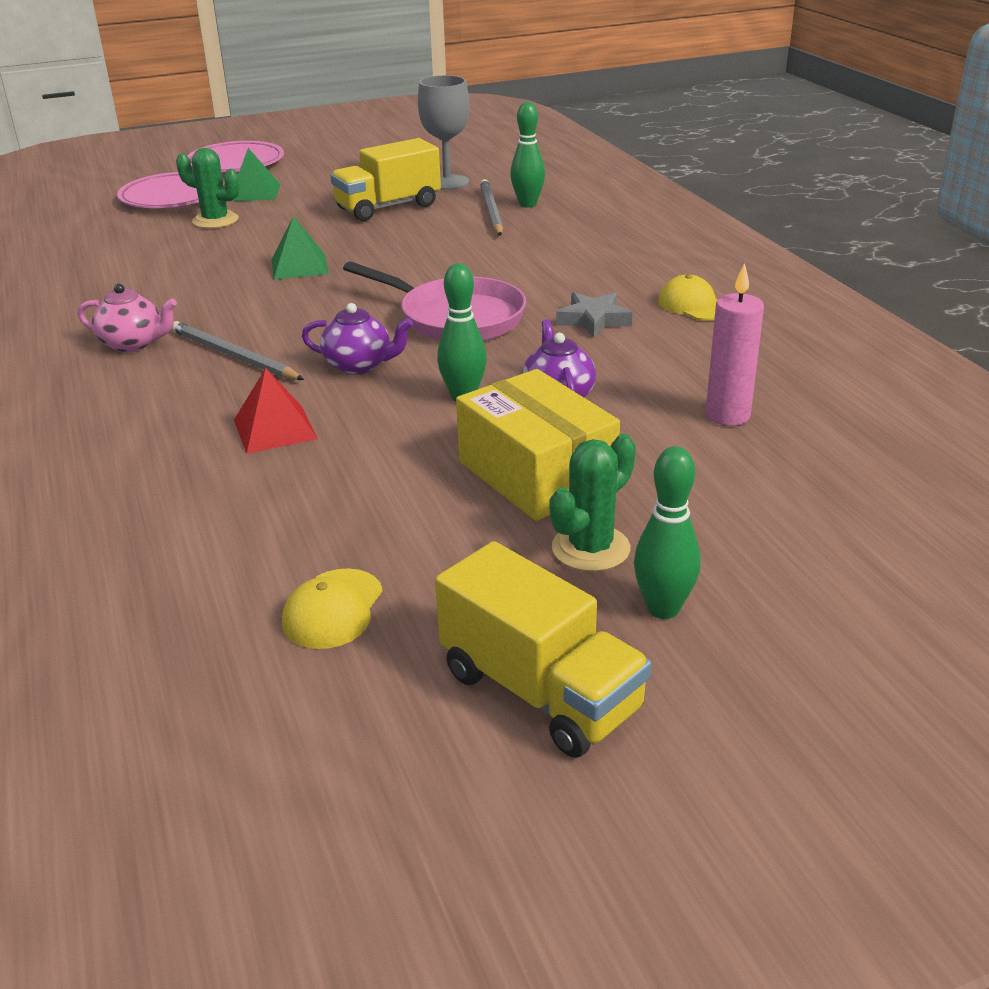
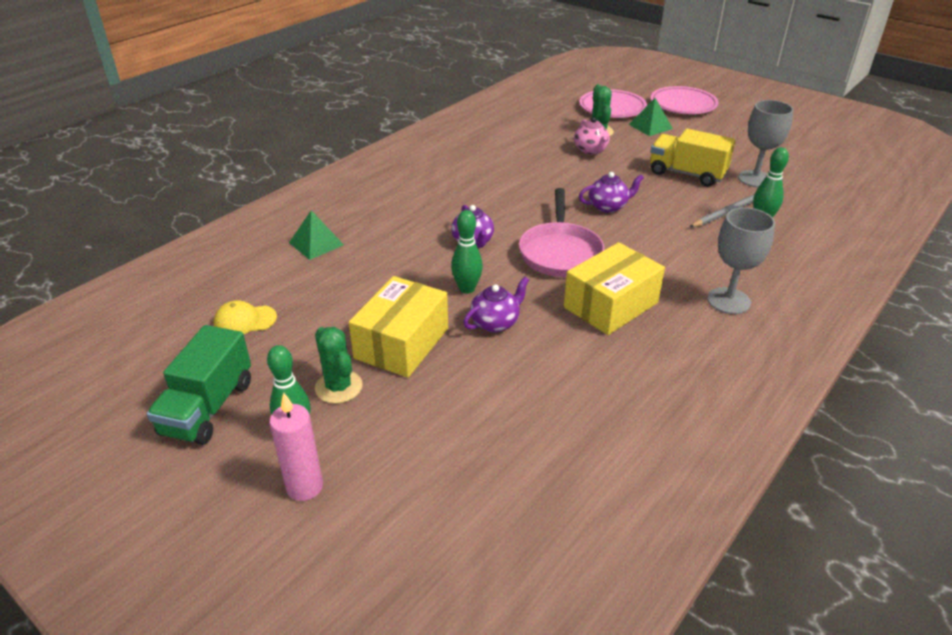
camera: 60 degrees right, 5 degrees up
pink teapot [78,284,177,352] -> pink teapot moved to [574,117,610,155]
grey pencil [171,321,304,380] -> none
red pyramid [234,368,318,454] -> none
green pyramid [272,216,329,280] -> green pyramid moved to [289,210,344,260]
yellow truck [435,541,652,758] -> green truck [147,325,251,445]
green cactus [550,434,636,572] -> green cactus turned 45 degrees clockwise [315,327,363,404]
grey star [556,292,632,337] -> yellow box [564,242,665,335]
yellow cap [658,274,718,321] -> none
pink candle [706,263,764,426] -> pink candle moved to [269,392,323,501]
none -> purple teapot [579,172,644,213]
none -> grey goblet [707,207,775,314]

